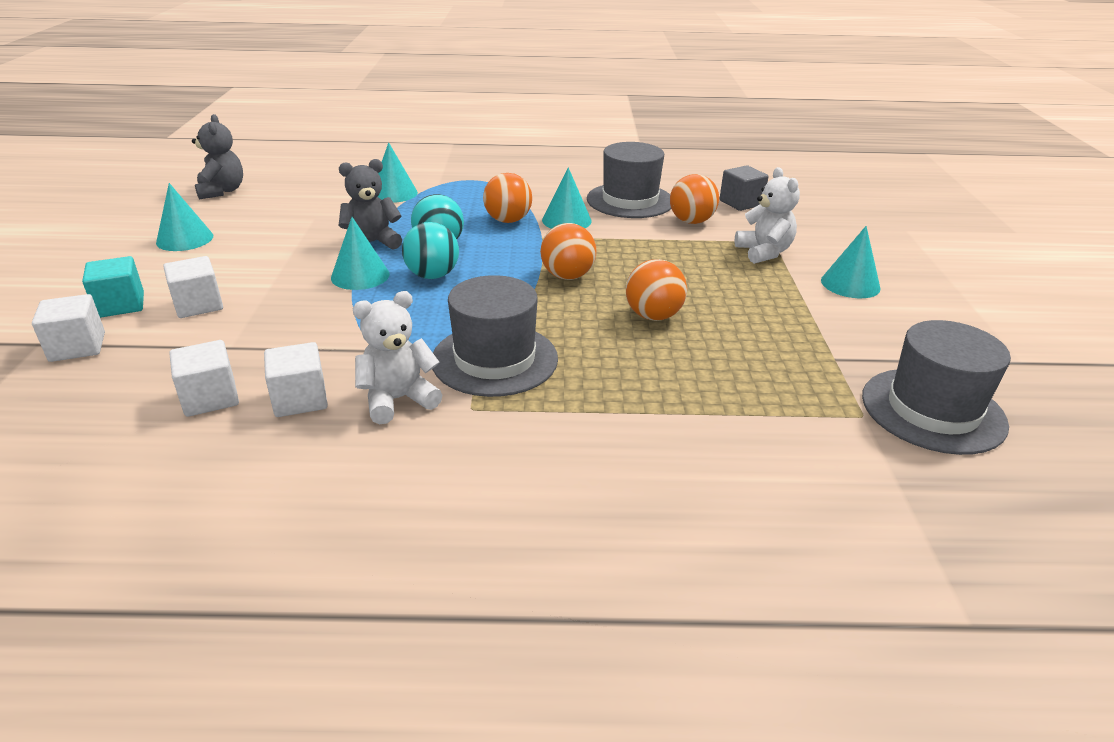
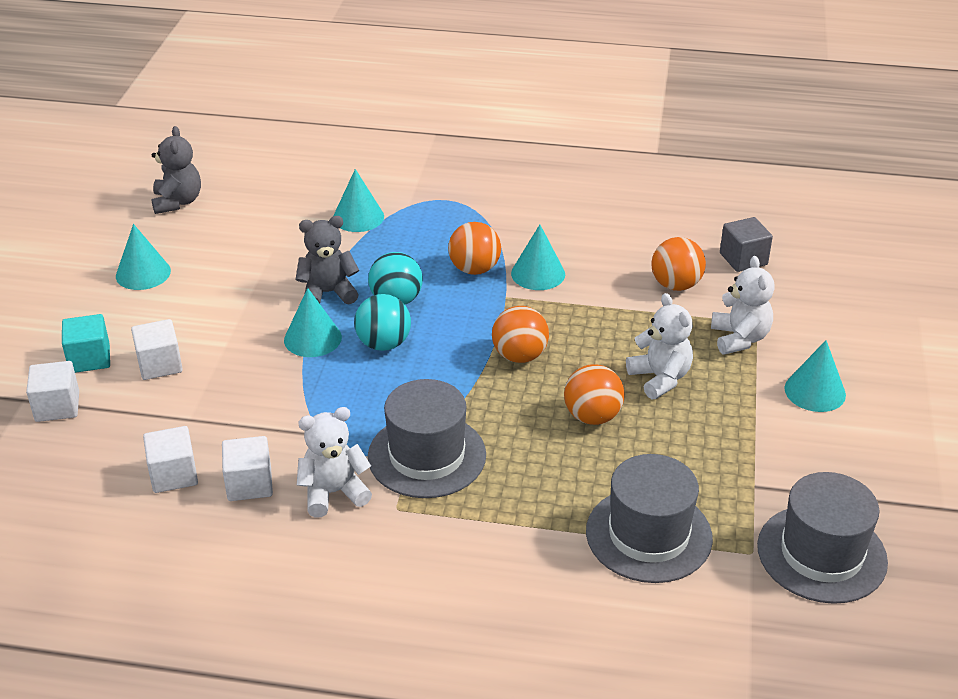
camera: 10 degrees right, 5 degrees up
grey hat [587,142,671,218] -> grey hat moved to [586,454,713,583]
none -> white teddy bear [626,293,693,399]

